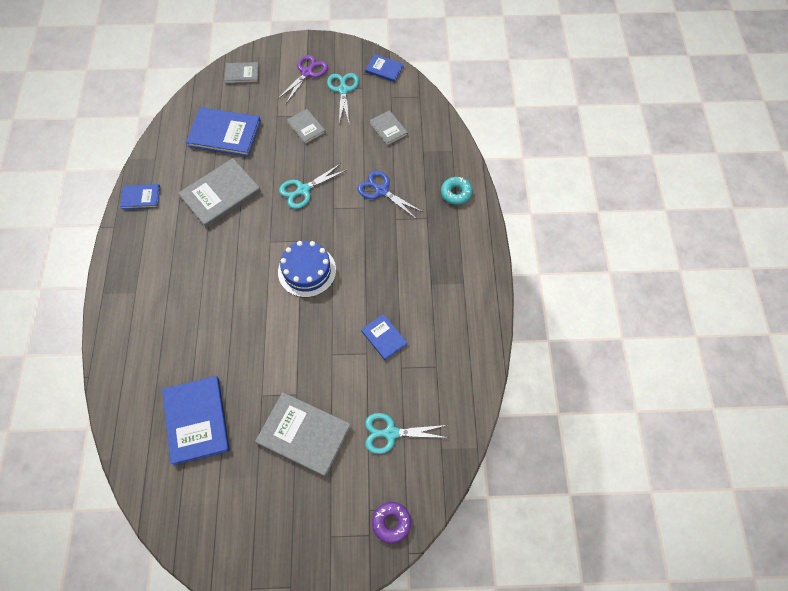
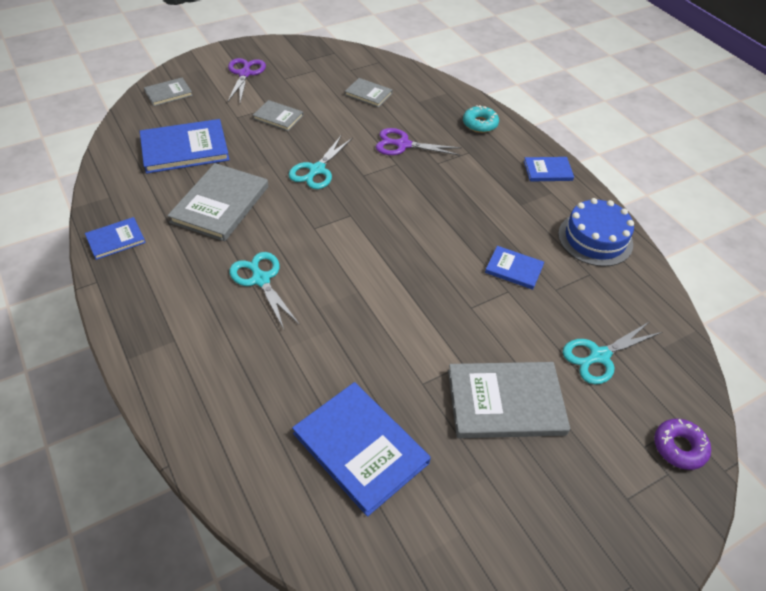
camera: 30 degrees left, 15 degrees down
blue cake [278,241,336,297] -> blue cake moved to [558,198,634,267]
turquoise scissors [327,73,359,123] -> turquoise scissors moved to [230,252,300,330]
blue scissors [357,171,423,219] -> purple scissors [376,128,461,156]
blue book [365,54,404,82] -> blue book moved to [524,157,574,182]

